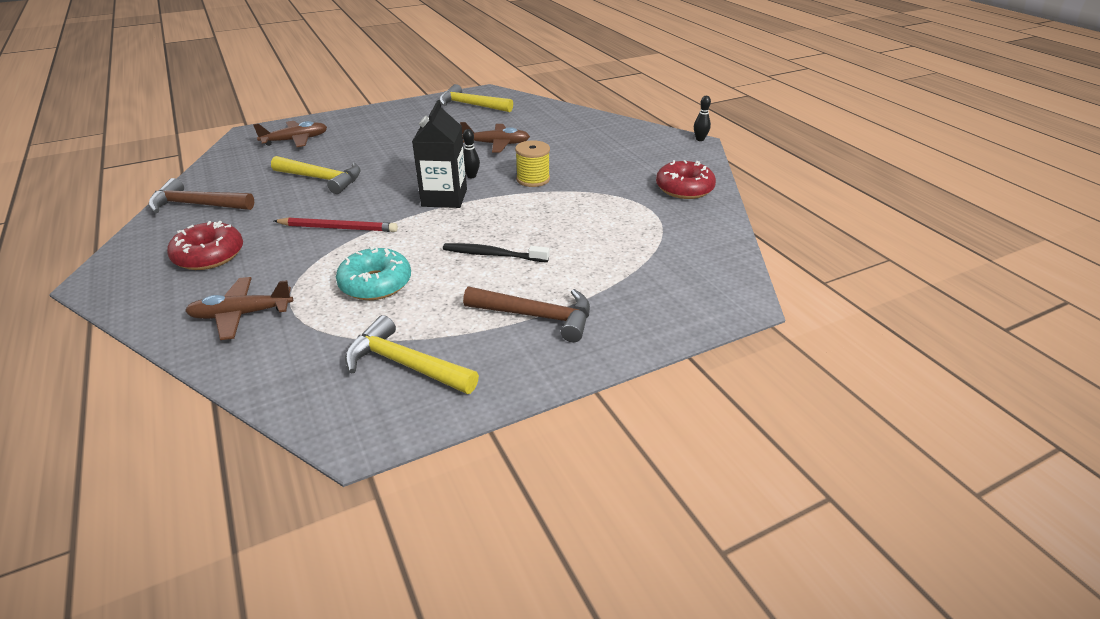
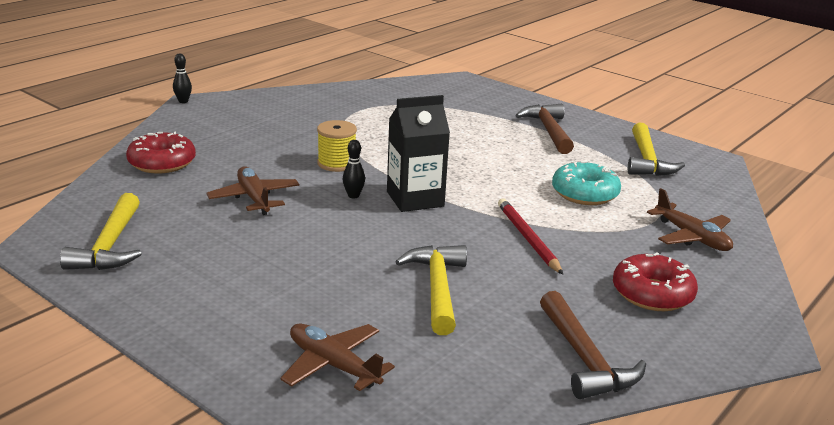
camera: 115 degrees left, 10 degrees down
black toothbrush [443,243,549,262] -> none
red donut [656,160,716,199] -> red donut moved to [126,132,196,174]

